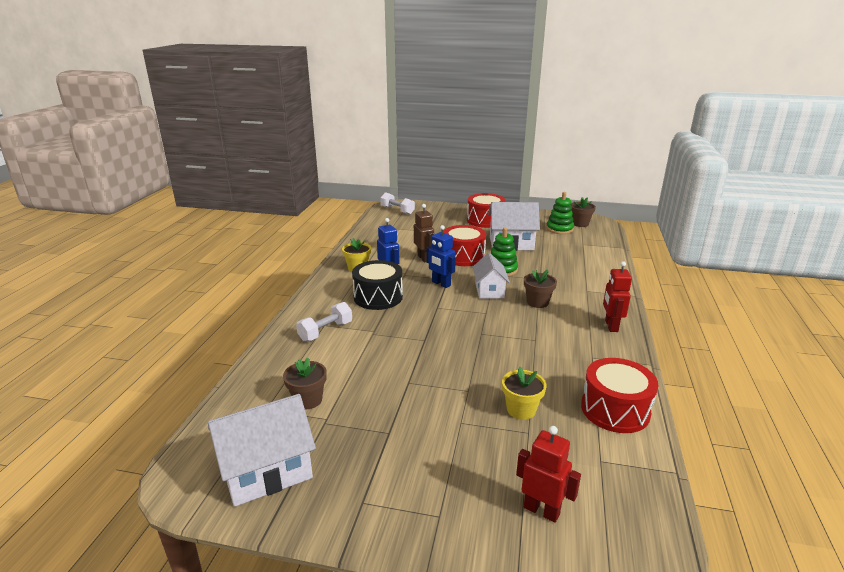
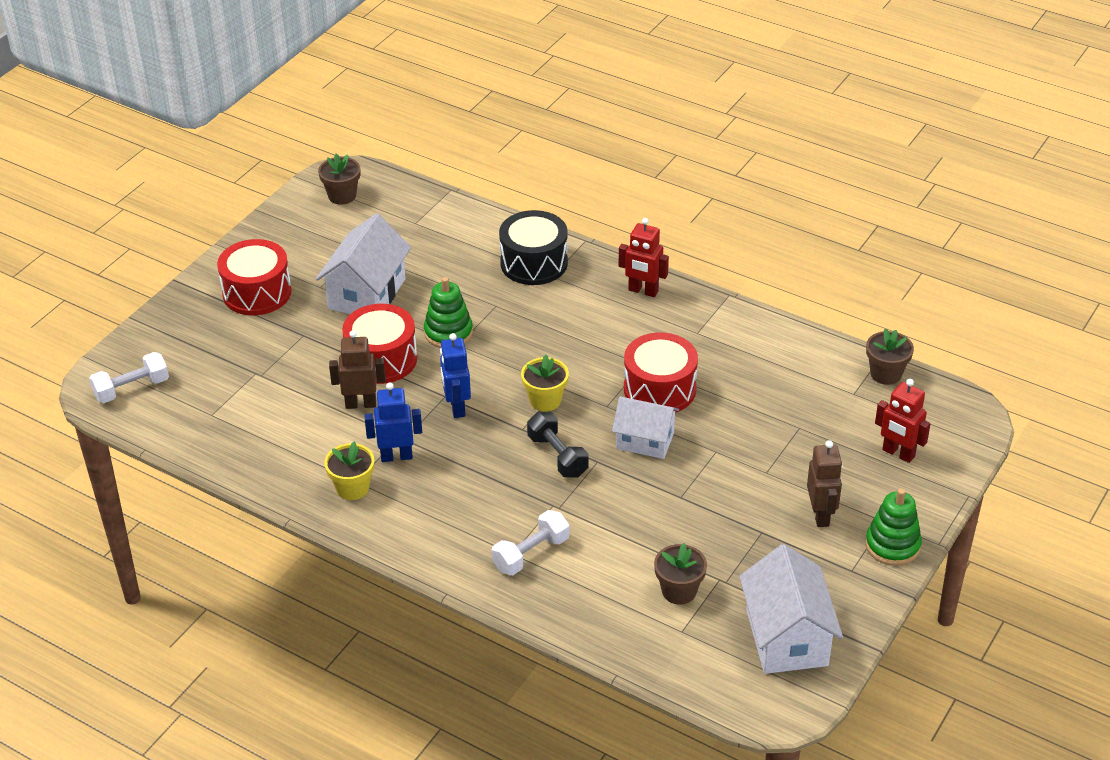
camera: 70 degrees left, 15 degrees up
white dumbbell [296,302,352,342] -> white dumbbell turned 75 degrees clockwise [492,510,569,575]
black drum [352,260,403,310] -> black drum moved to [499,210,568,285]
blue robot [427,225,456,288] -> blue robot turned 105 degrees clockwise [440,333,471,418]
white house [473,253,510,299] -> white house moved to [612,396,679,459]
yellow flower pot [502,367,547,420] -> yellow flower pot moved to [521,355,569,411]
red robot [516,426,581,523] -> red robot turned 105 degrees counterclockwise [875,379,930,463]
brown flower pot [524,269,557,308] -> brown flower pot moved to [866,328,914,385]
green stacking toy [546,192,574,234] -> green stacking toy moved to [865,488,922,566]
red drum [581,358,659,433] -> red drum moved to [624,333,698,413]
none -> black dumbbell [527,412,589,478]
none -> brown robot [807,440,843,527]

